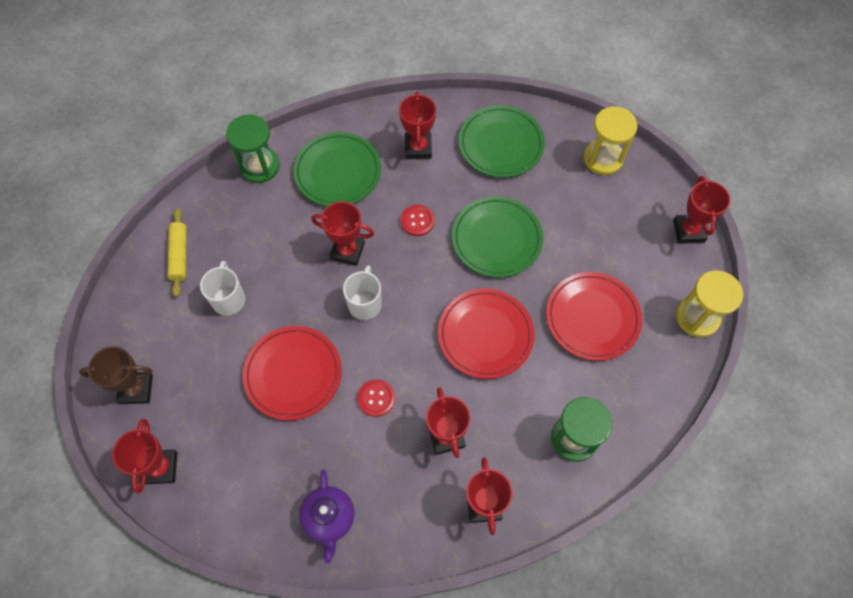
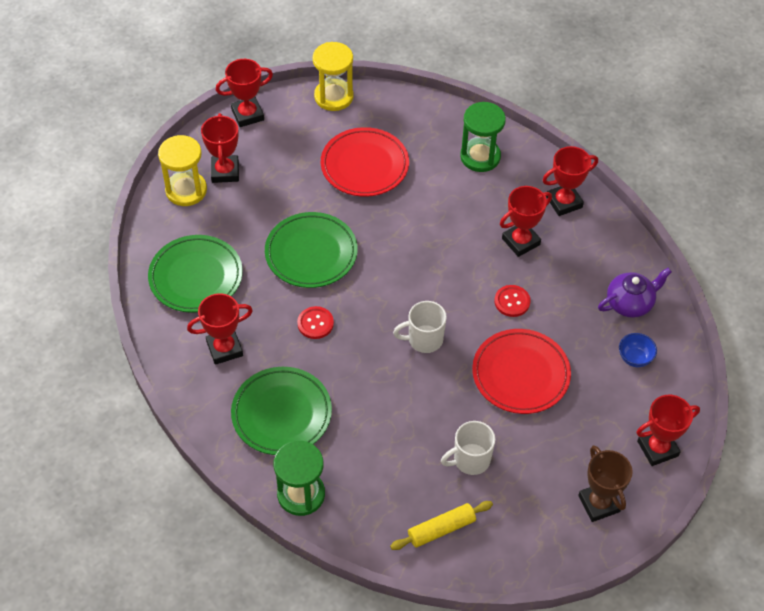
camera: 110 degrees left, 10 degrees down
red trophy [311,201,374,266] -> red trophy moved to [201,113,239,183]
red plate [438,289,535,379] -> none
none -> blue bowl [619,333,657,367]

